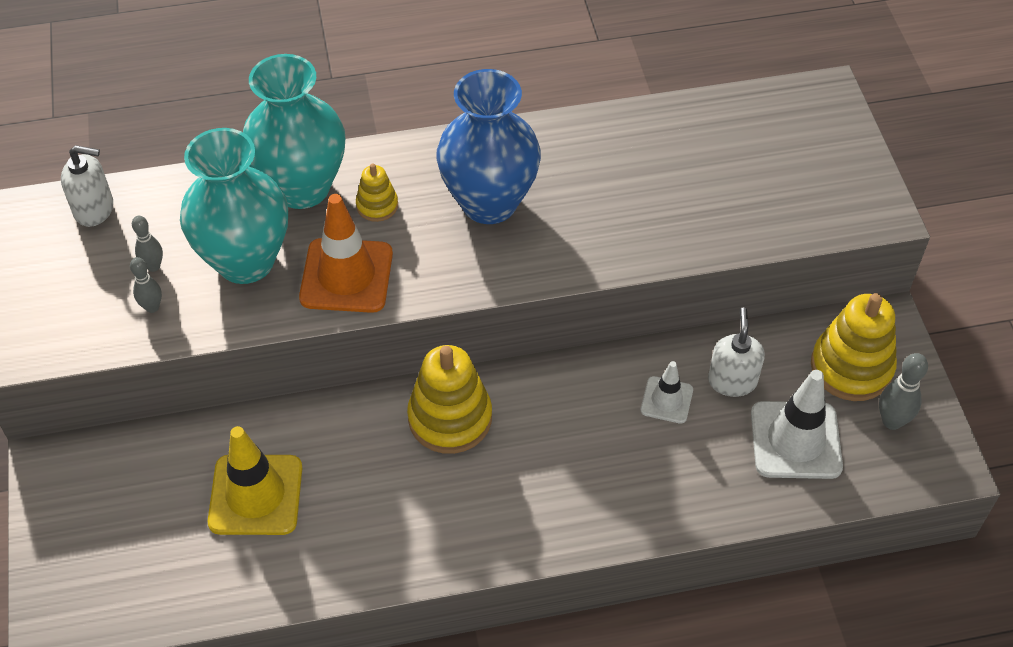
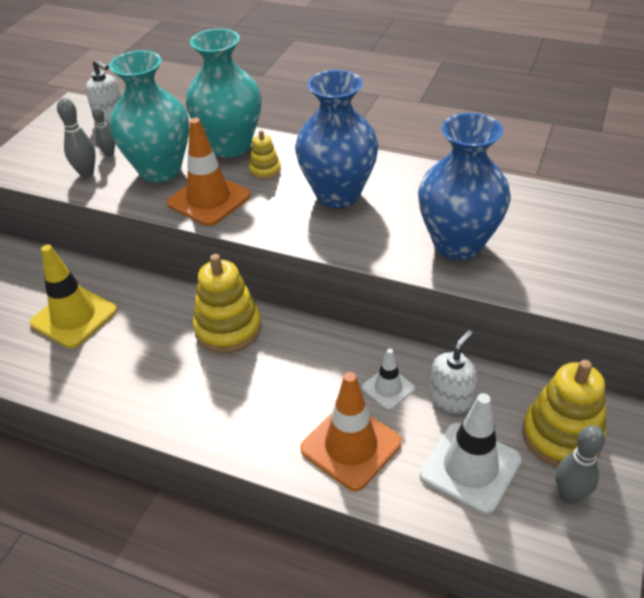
camera: 35 degrees right, 10 degrees down
grey bowling pin [130,257,162,313] -> grey bowling pin [57,98,96,178], size x1.51
none -> orange traffic cone [300,372,402,491]
none -> blue vase [418,113,511,260]

